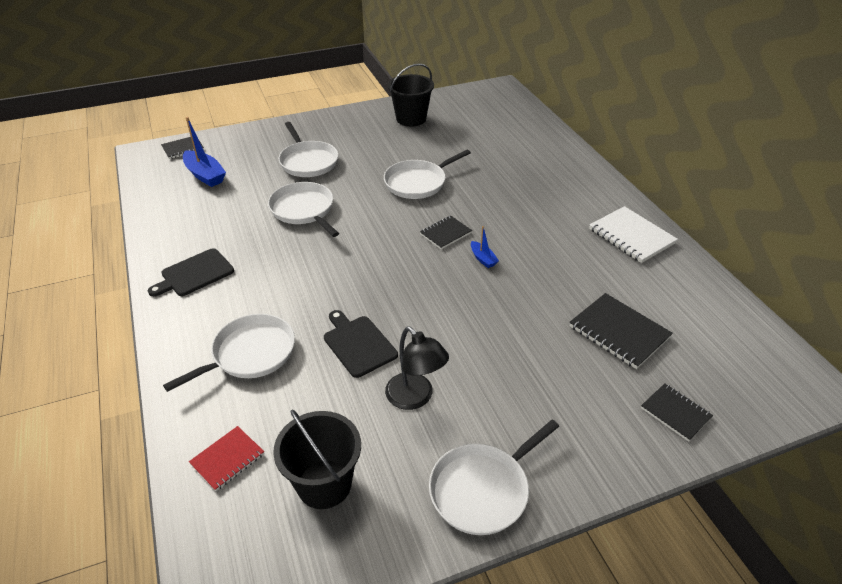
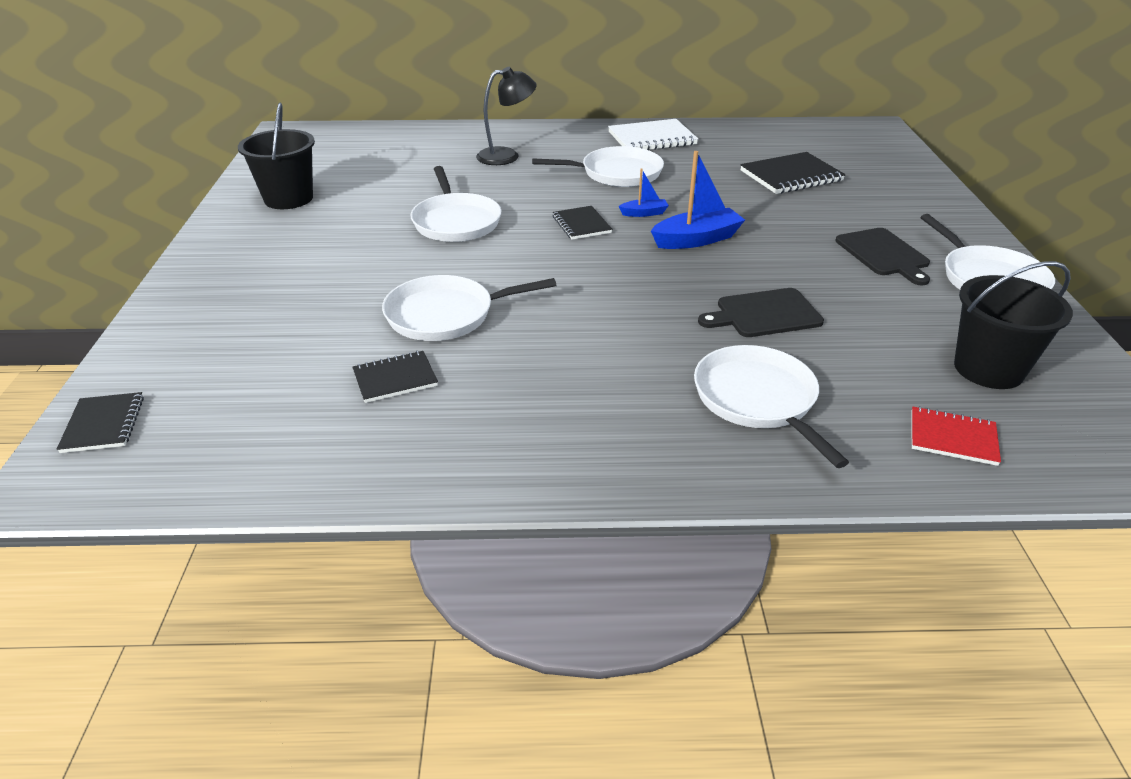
camera: 70 degrees left, 5 degrees down
black cutting board [148,248,234,297] -> black cutting board moved to [835,228,930,286]
blue boat [183,117,226,187] -> blue boat moved to [651,151,745,249]
red notebook [189,426,264,491] -> red notebook turned 45 degrees counterclockwise [911,406,1001,466]
white pan [279,122,338,177] -> white pan moved to [532,146,664,187]
black lamp [385,326,449,410] -> black lamp moved to [476,67,537,165]
black notebook [641,383,713,442] -> black notebook moved to [352,351,438,403]

